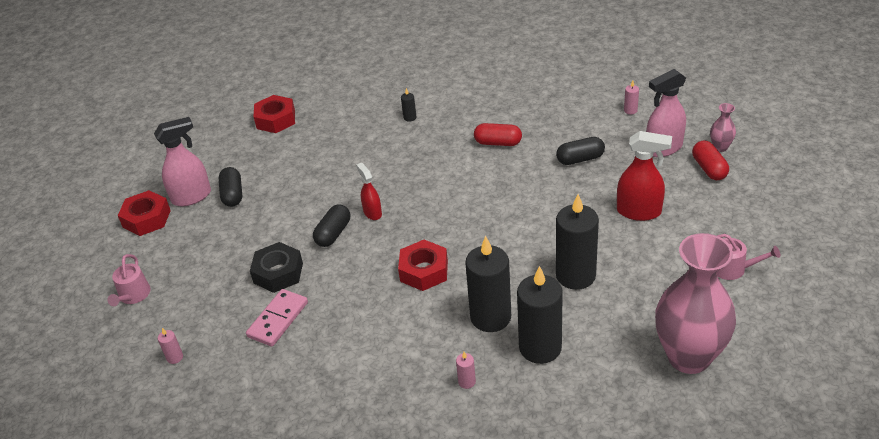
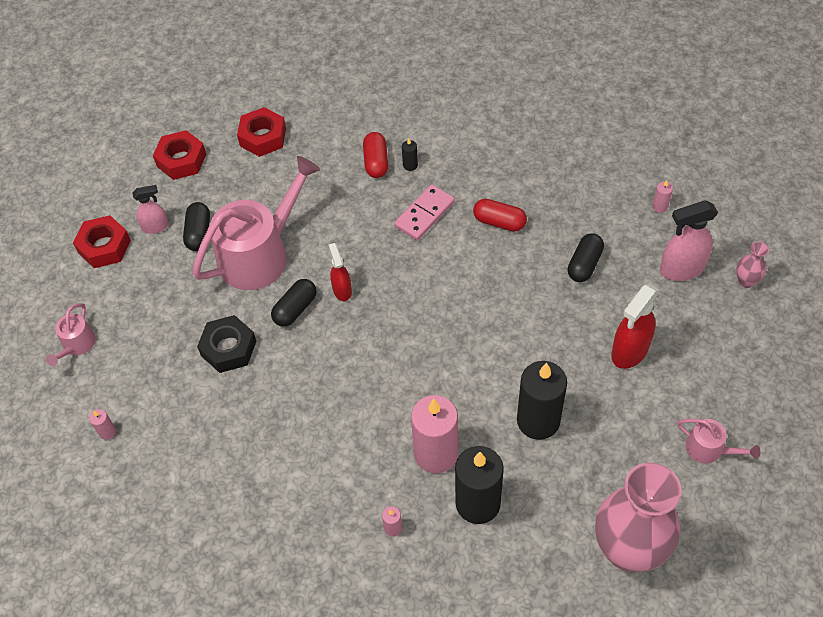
camera: 10 degrees right, 15 degrees up
pink spray bottle [154,117,211,206] -> pink spray bottle [132,185,169,234], size x0.60
pink domino [246,289,308,347] -> pink domino moved to [394,184,455,240]
red nut [398,240,448,291] -> red nut moved to [153,130,206,180]
black candle [465,236,511,332] -> pink candle [411,395,458,473]
black capsule [556,137,605,165] -> black capsule turned 60 degrees counterclockwise [567,233,604,282]
red spray bottle [617,131,672,221] -> red spray bottle turned 105 degrees clockwise [611,284,659,369]
red capsule [692,140,729,180] -> red capsule moved to [363,132,388,178]
none -> pink watering can [192,156,320,290]

